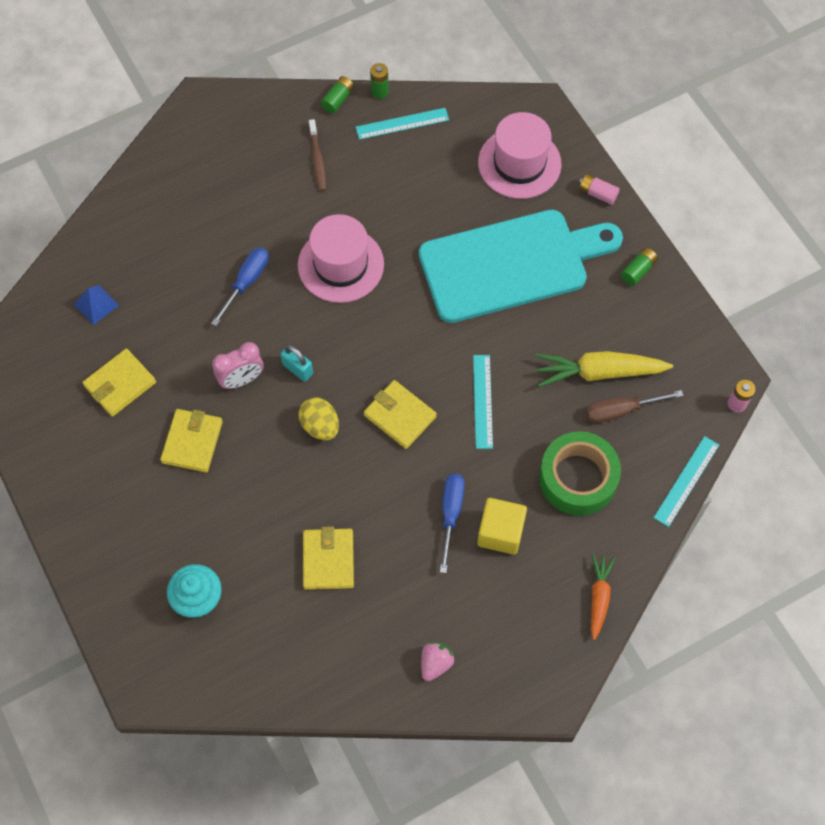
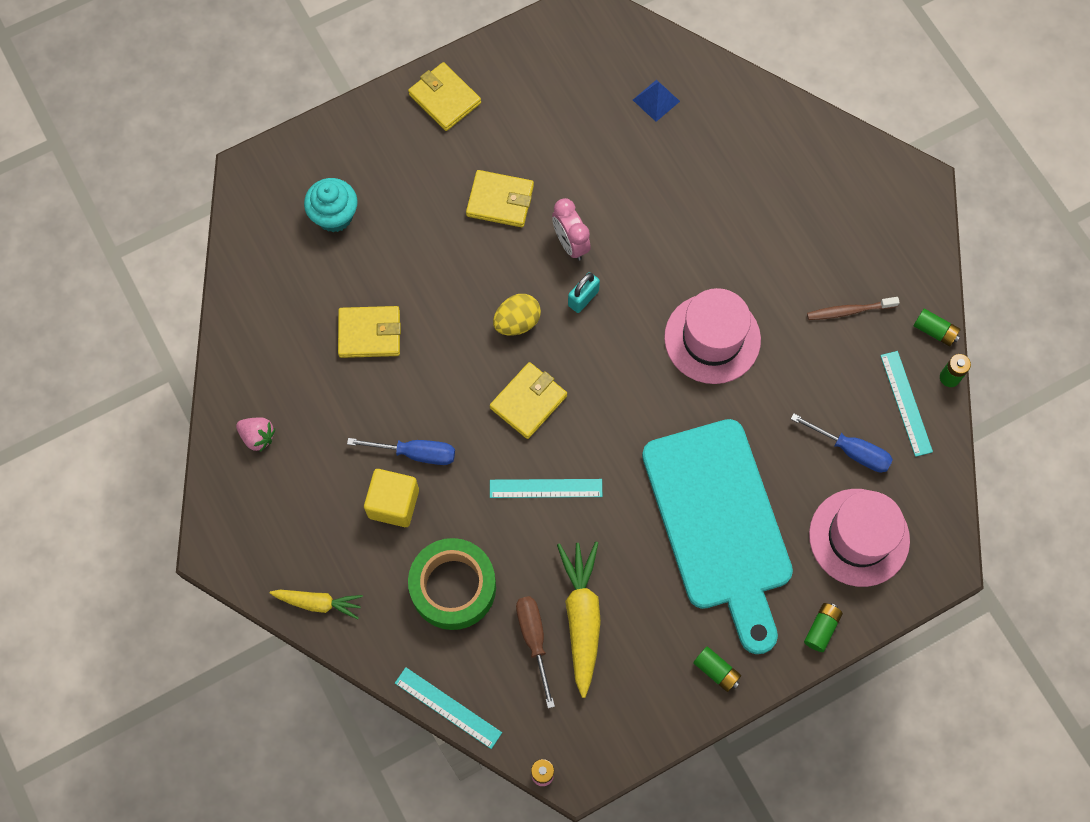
camera: 90 degrees right, 5 degrees up
yellow wallet [82,349,156,417] -> yellow wallet moved to [408,62,481,131]
blue screwdriver [211,247,269,326] -> blue screwdriver moved to [791,413,893,472]
pink battery [579,174,620,205] -> green battery [804,603,843,652]
orange carrot [591,554,615,640] -> yellow carrot [270,590,363,619]

